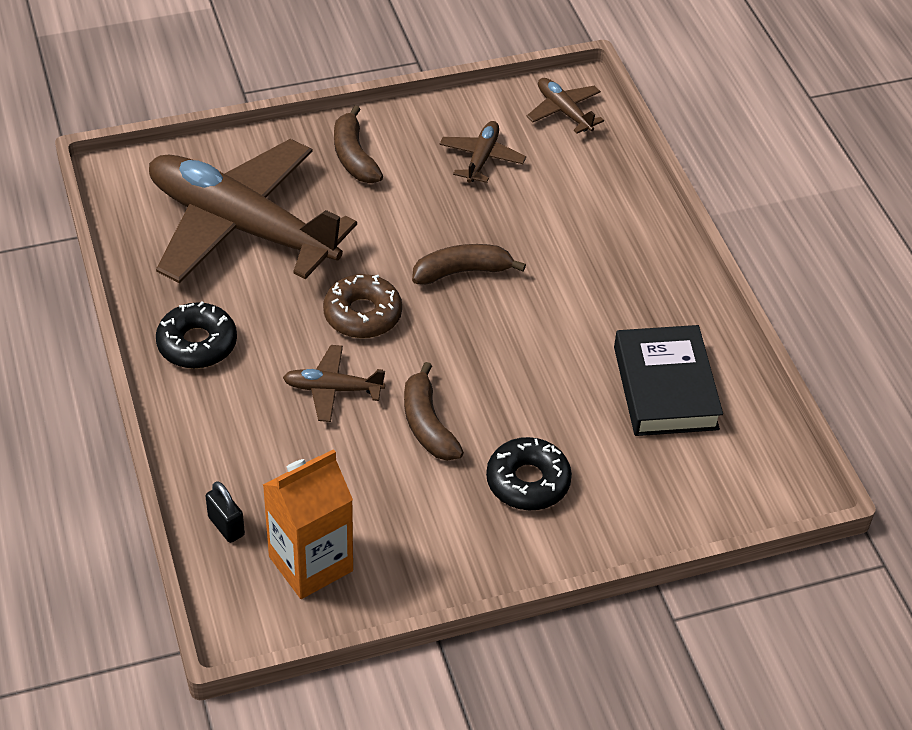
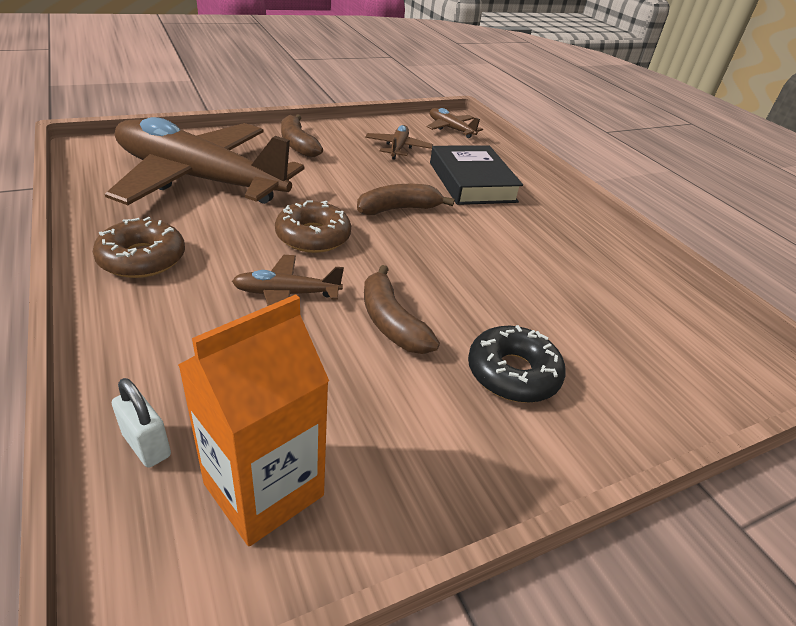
camera: 10 degrees left, 10 degrees down
black donut [156,301,237,369] -> brown donut [93,217,185,278]
black padlock [206,481,245,543] -> white padlock [112,378,171,468]
black book [614,325,723,436] -> black book moved to [430,145,523,205]

